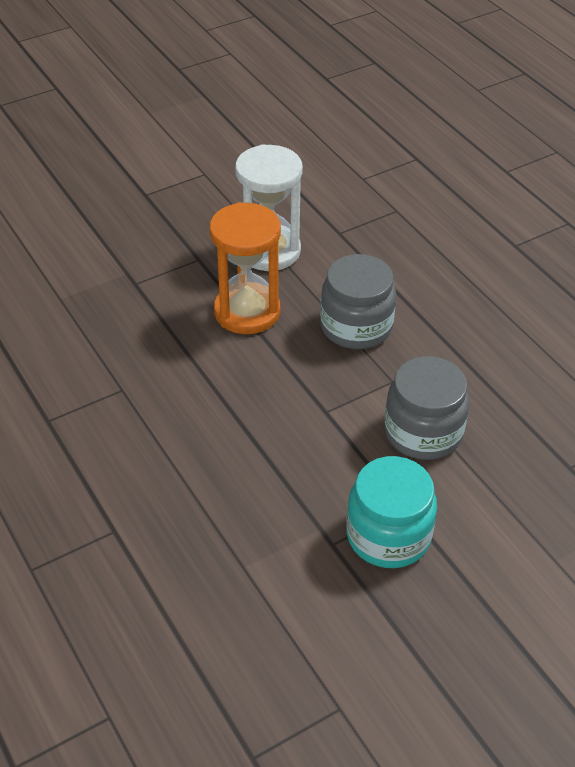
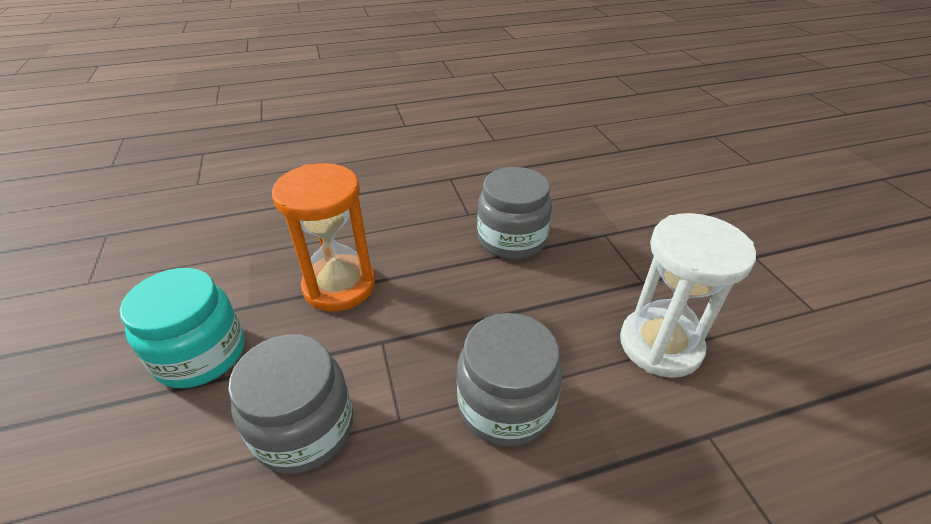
camera: 105 degrees right, 5 degrees down
orange hourglass [210,202,281,334] -> orange hourglass moved to [272,163,375,312]
none -> grey jar [477,167,552,260]

